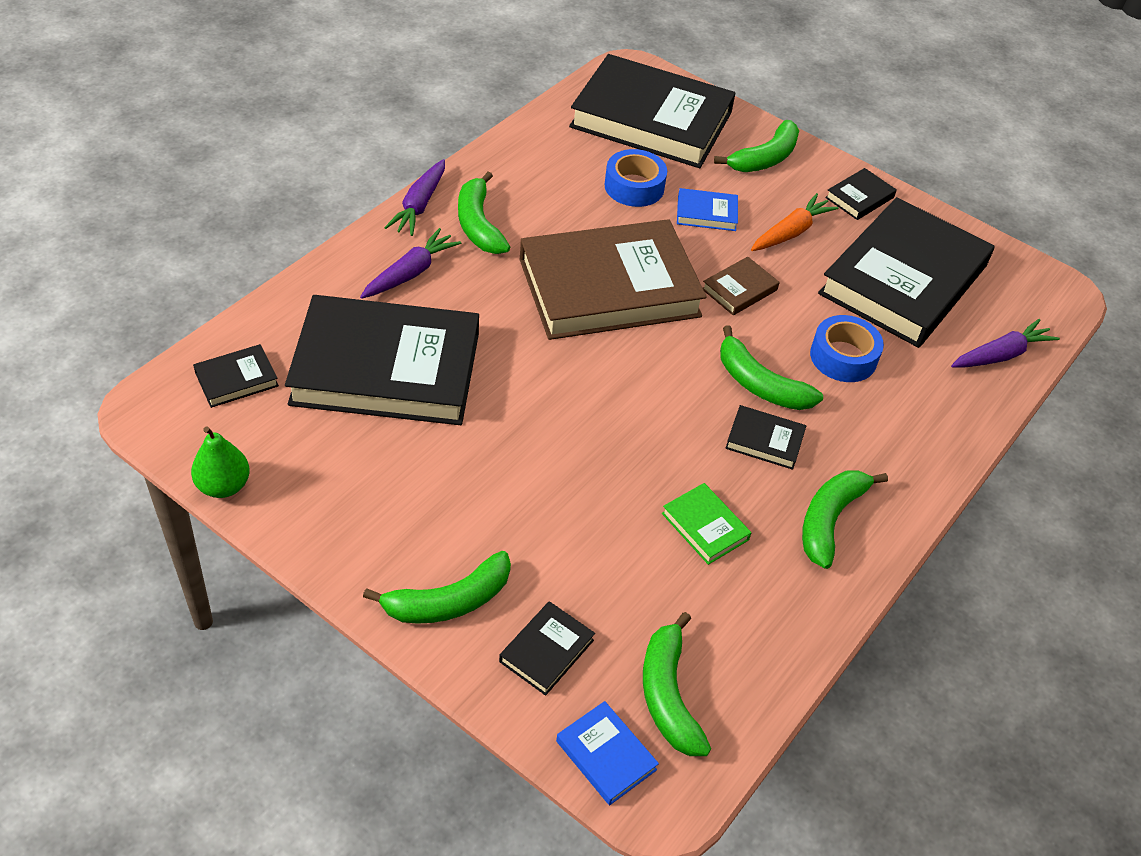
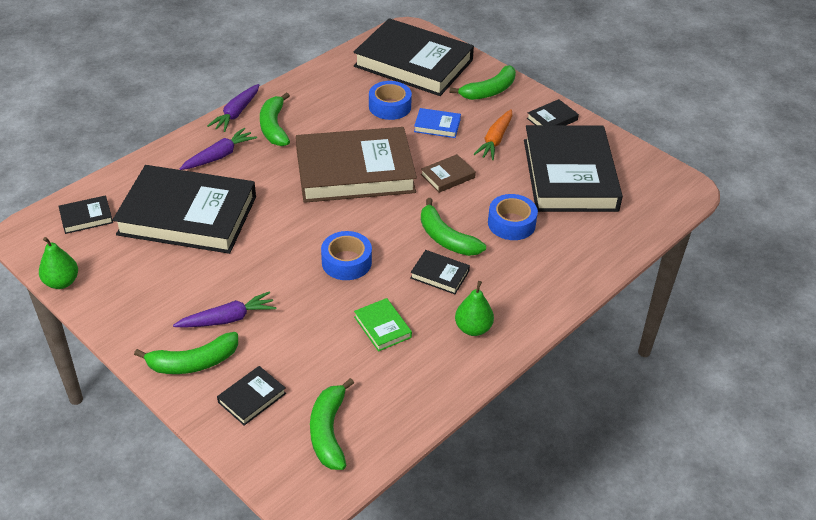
camera: 10 degrees right, 5 degrees down
blue book [556,701,659,805] -> none
orange carrot [751,193,839,251] -> orange carrot turned 150 degrees clockwise [473,109,512,160]
green banana [802,470,888,569] -> green pear [455,281,494,336]
black book [818,197,994,348] -> black book turned 45 degrees counterclockwise [524,125,623,212]
purple carrot [951,319,1060,368] -> purple carrot moved to [173,291,276,328]
none -> blue tape [321,231,372,280]

